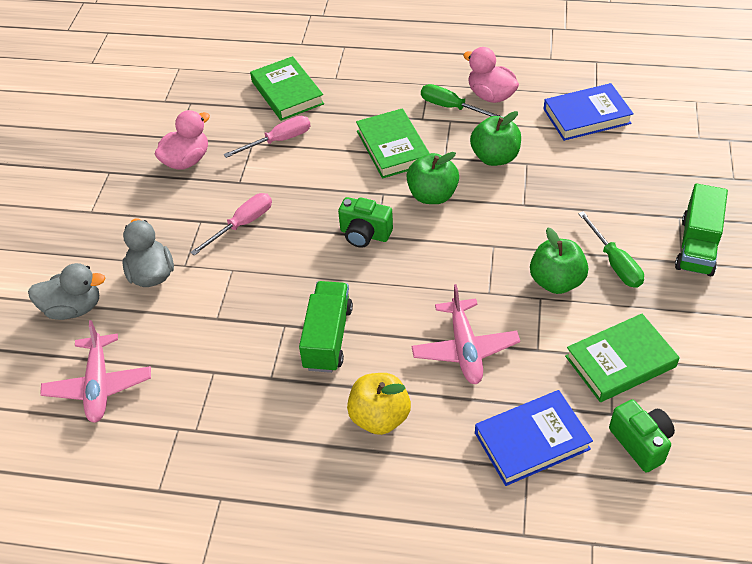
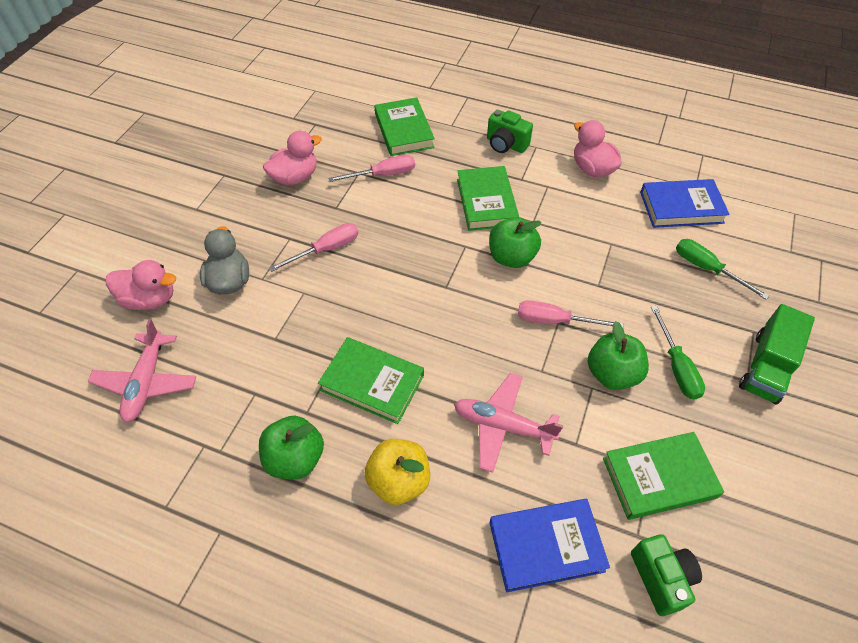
camera: 10 degrees right, 5 degrees up
grey duck [28,263,106,320] -> pink duck [106,260,176,310]
green truck [299,281,353,373] -> green book [318,337,424,424]
green camera [338,197,393,248] -> green camera moved to [487,110,533,153]
pink plane [411,284,520,384] -> pink plane turned 105 degrees clockwise [454,373,563,473]
green screwdriver [421,84,503,117] -> green screwdriver moved to [676,239,769,300]
green apple [470,111,521,166] -> green apple moved to [259,416,324,479]
none -> pink screwdriver [518,300,624,328]

